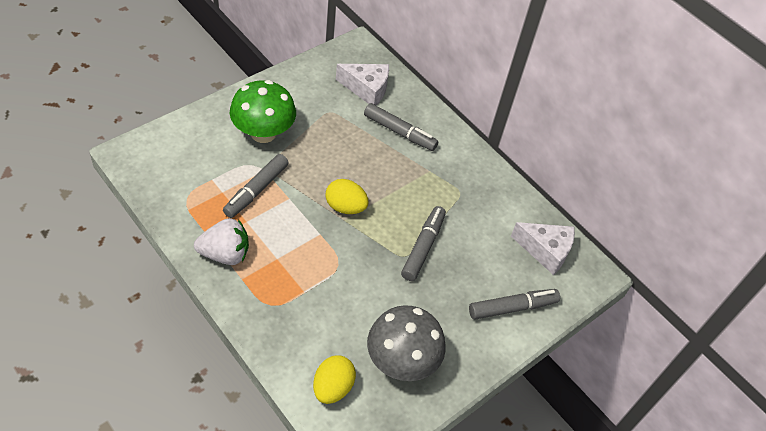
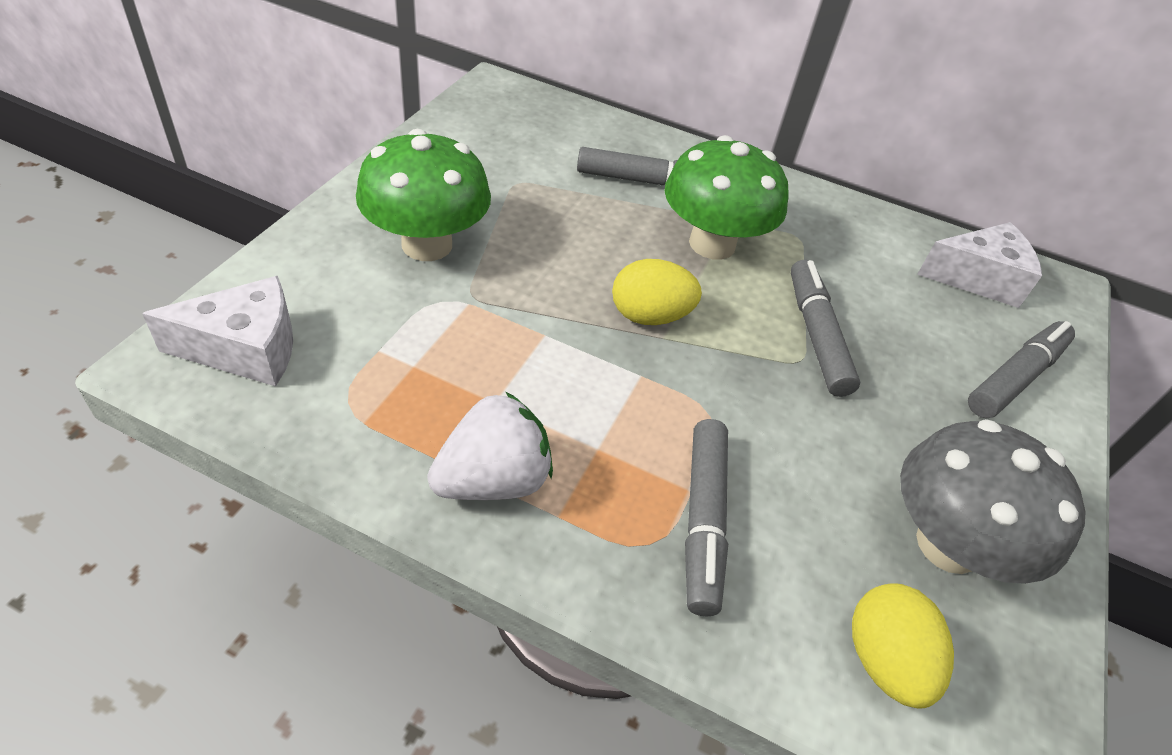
camera: 25 degrees left, 5 degrees down
grey marker [223,154,289,218] -> grey marker moved to [685,419,728,616]
white cheese [336,64,389,105] -> white cheese moved to [142,276,293,386]
none -> green mushroom [665,135,789,260]

